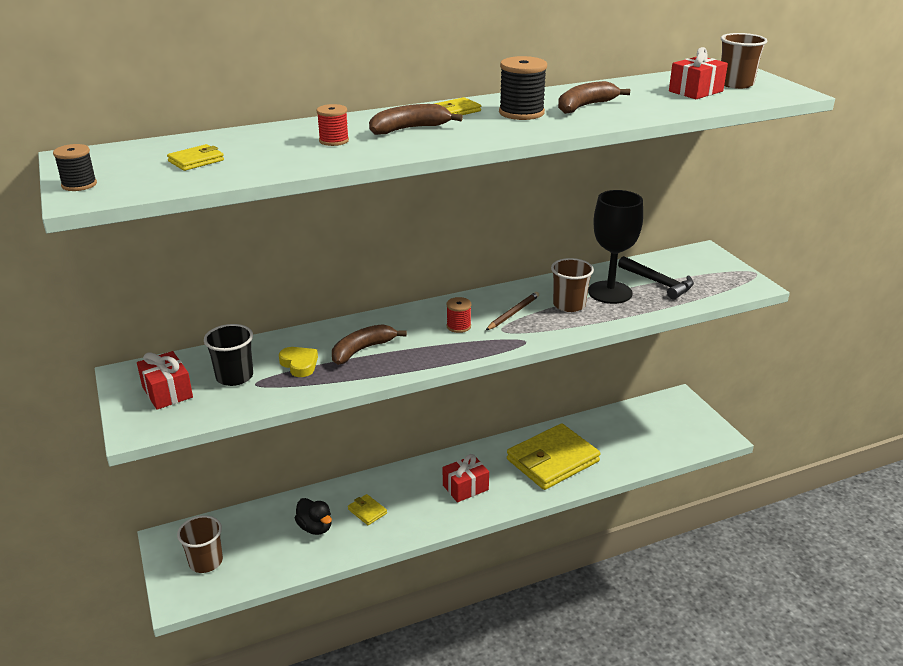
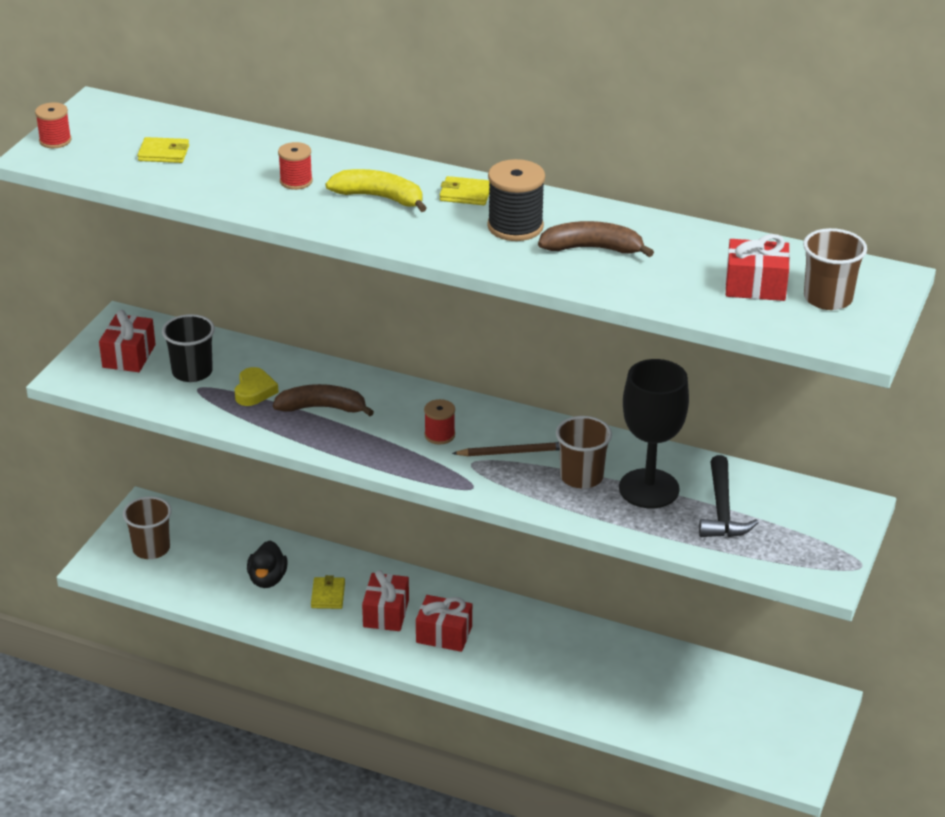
camera: 45 degrees right, 5 degrees up
black spool [53,144,97,191] -> red spool [35,102,71,148]
brown banana [369,104,463,135] -> yellow banana [325,169,427,212]
yellow wallet [507,423,600,490] -> none
none -> red gift [362,570,409,631]

